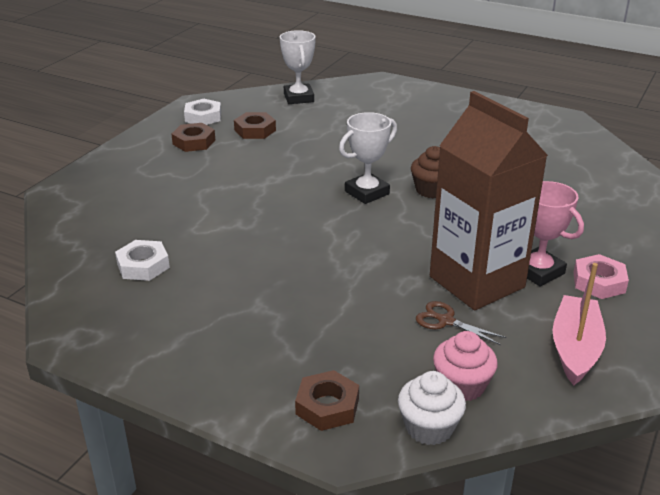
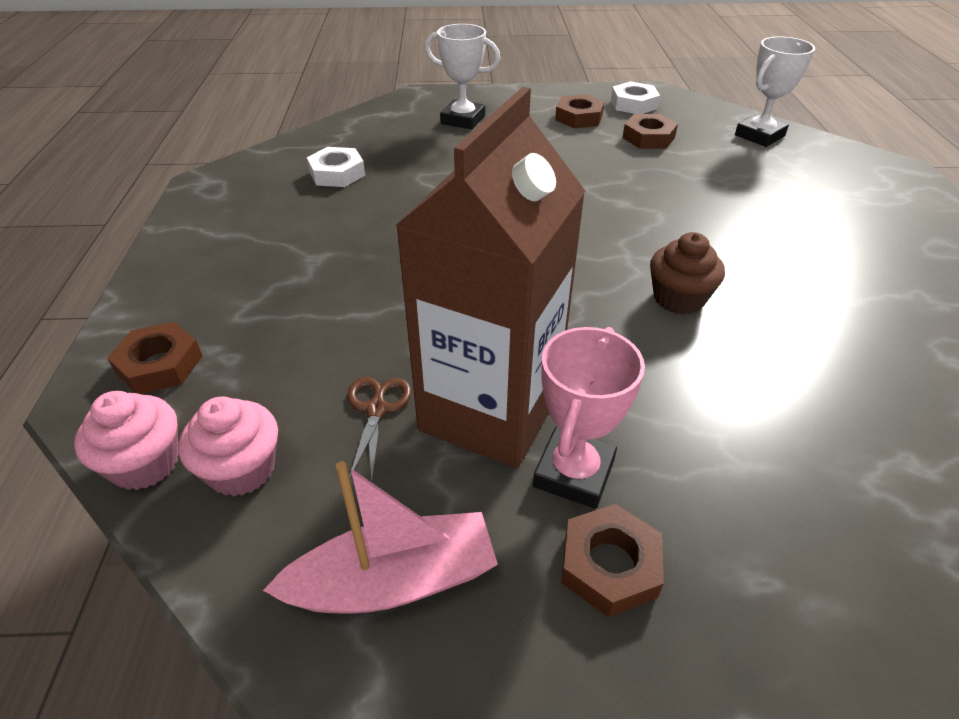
camera: 60 degrees right, 10 degrees up
white trophy [339,112,397,204] -> white trophy moved to [425,24,500,129]
white cupcake [398,371,466,445] -> pink cupcake [74,391,179,490]
pink nut [573,254,629,299] -> brown nut [561,504,664,617]

